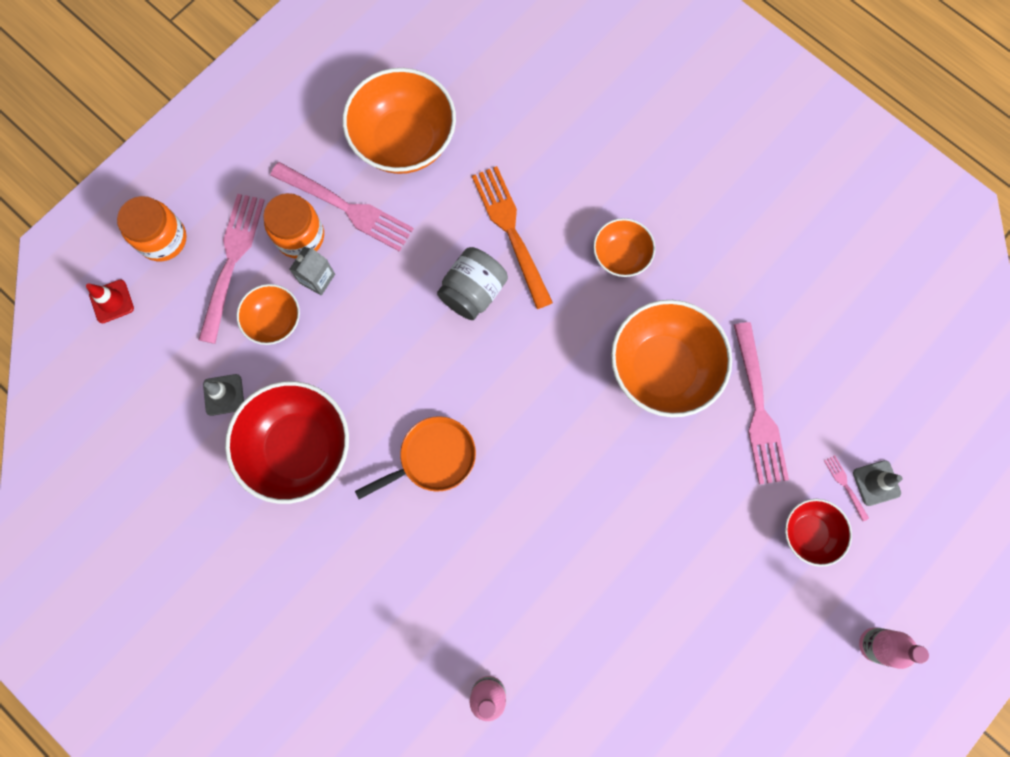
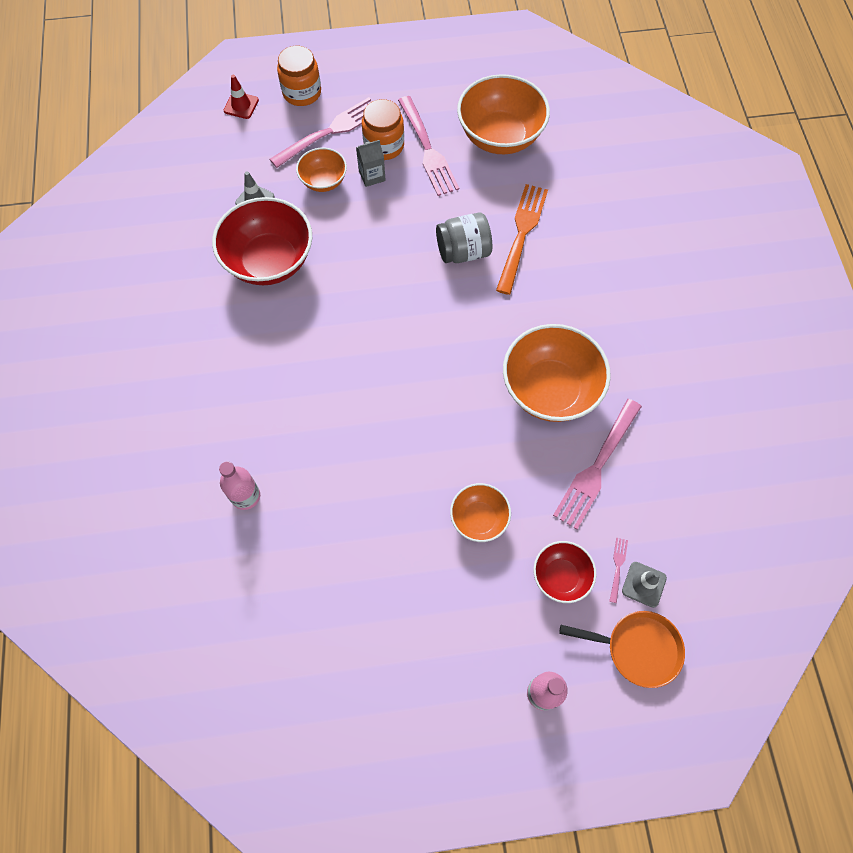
camera: 40 degrees right, 10 degrees down
orange pan [355,416,476,499] -> orange pan moved to [559,611,685,688]
orange bowl [593,218,655,277] -> orange bowl moved to [450,483,511,542]

